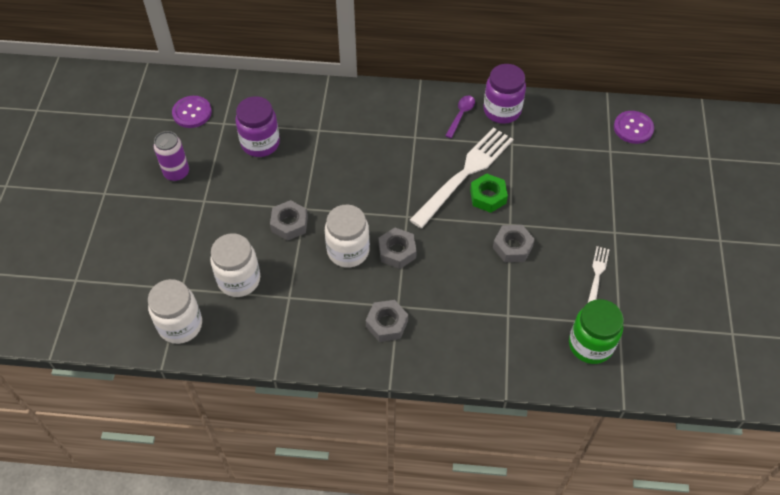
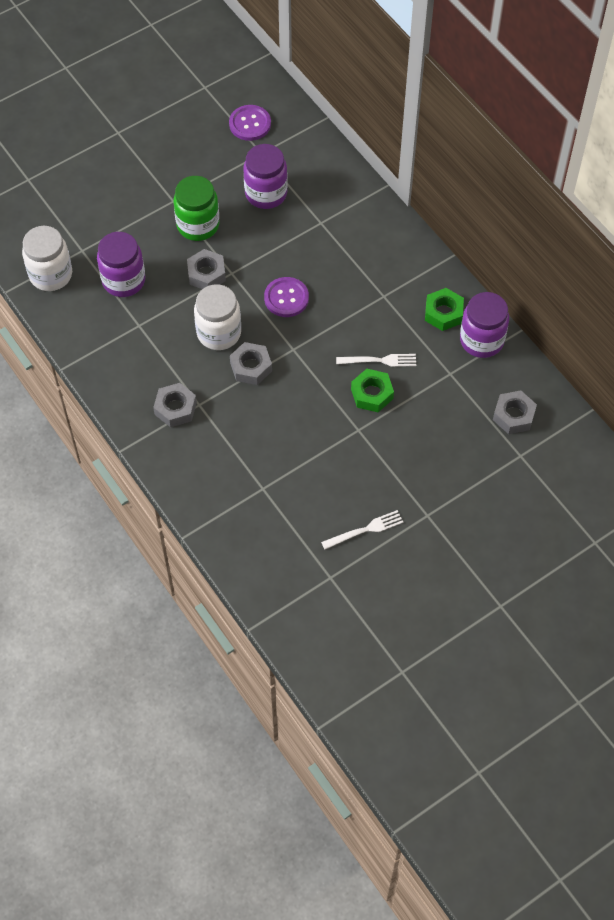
camera: 50 degrees right, 5 degrees up
purple can [154,131,189,182] -> none
white jar [210,233,260,297] -> purple jar [97,232,145,297]
white fork [410,127,513,228] -> white fork [336,354,416,367], size x0.48
purple spoon [445,95,475,138] -> green nut [425,288,464,331]
grey nut [493,225,535,262] -> grey nut moved to [493,390,537,434]
green jar [569,299,624,364] -> green jar moved to [174,176,219,241]
purple button [614,111,654,144] -> purple button moved to [264,277,309,317]

